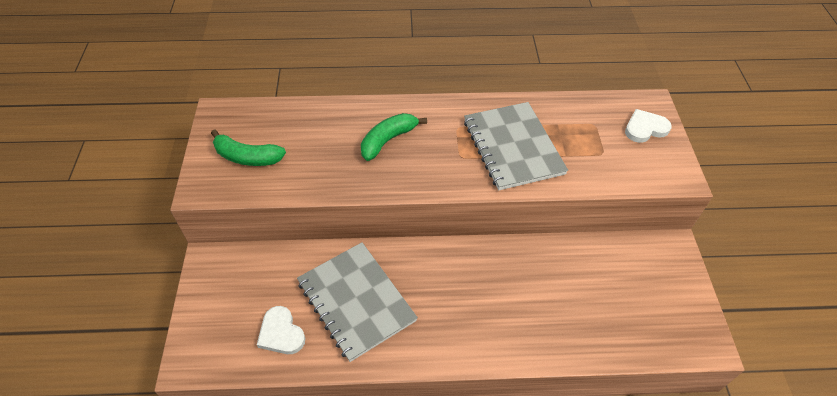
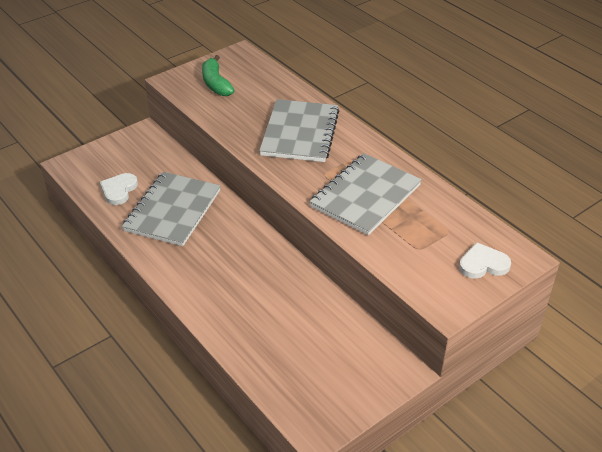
camera: 55 degrees right, 10 degrees down
green banana [361,113,427,161] -> grey notebook [259,99,340,162]
white heart [625,109,672,143] -> white heart turned 45 degrees counterclockwise [459,243,511,279]

